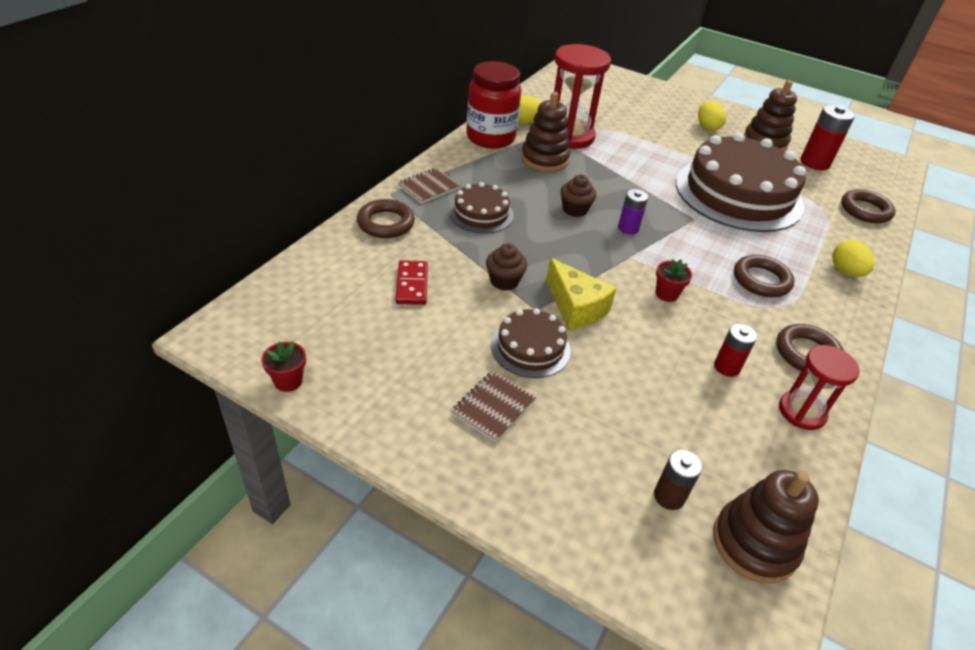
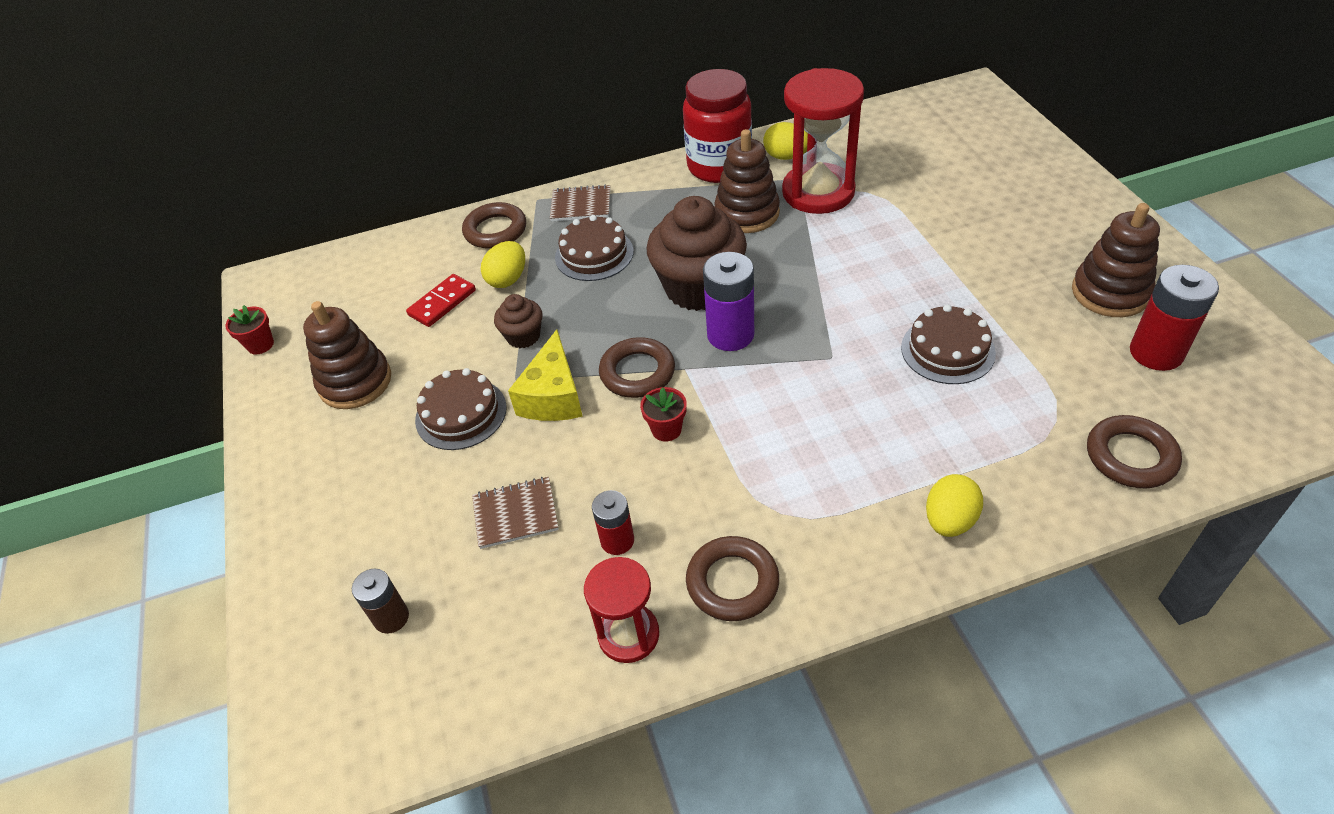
camera: 50 degrees right, 5 degrees up
brown notebook [451,371,536,442] -> brown notebook moved to [472,477,559,549]
brown cupcake [560,175,596,217] -> brown cupcake [646,196,747,311], size x2.06
purple battery [618,189,648,234] -> purple battery [703,252,754,351], size x1.65
brown cake [676,133,806,232] -> brown cake [901,305,996,384], size x0.47
yellow egg [698,101,726,131] -> yellow egg moved to [481,241,525,288]
brown stacking toy [713,470,819,584] -> brown stacking toy moved to [303,301,391,409]
brown ring [734,255,794,297] -> brown ring moved to [599,337,675,398]

